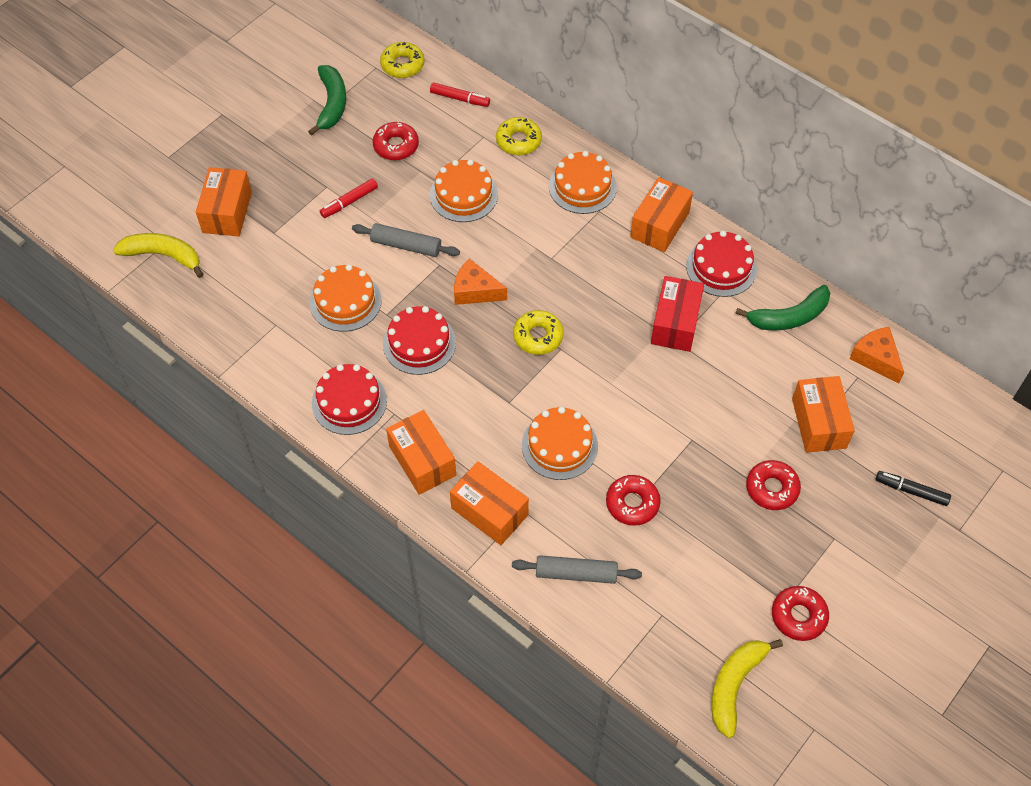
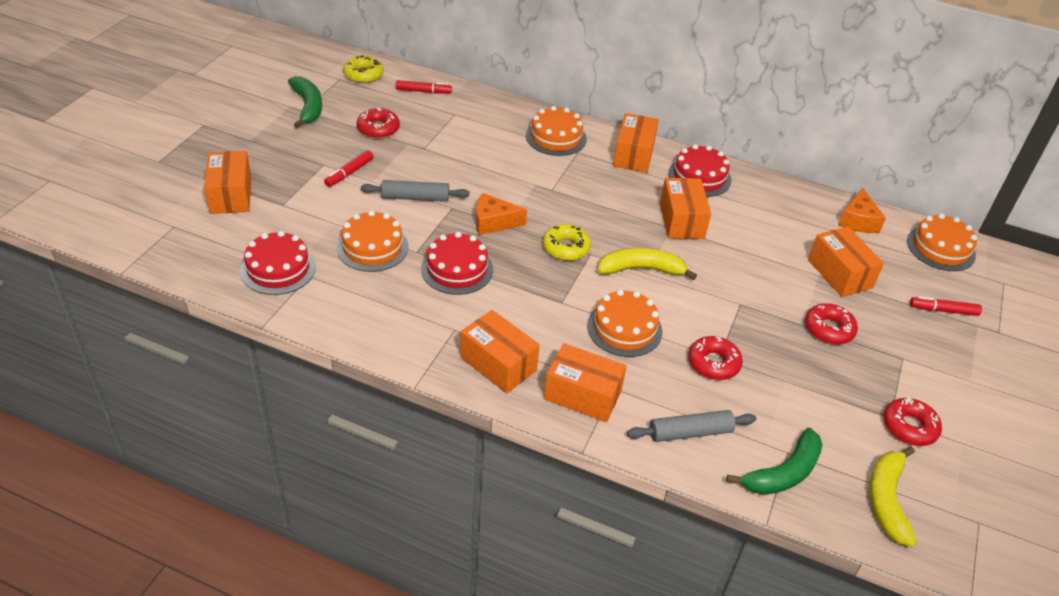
camera: 20 degrees left, 15 degrees down
yellow banana [113,233,204,278] -> yellow banana moved to [597,248,697,280]
red cake [312,364,387,435] -> red cake moved to [240,231,316,295]
orange cake [430,159,498,222] -> orange cake moved to [907,213,977,271]
yellow donut [496,117,542,155] -> none
red box [651,276,704,352] -> orange box [660,178,711,239]
green banana [735,285,831,331] -> green banana moved to [726,428,823,495]
orange cheese [850,327,904,384] -> orange cheese turned 120 degrees counterclockwise [838,188,886,233]
black marker [876,471,951,506] -> red marker [910,296,982,316]

